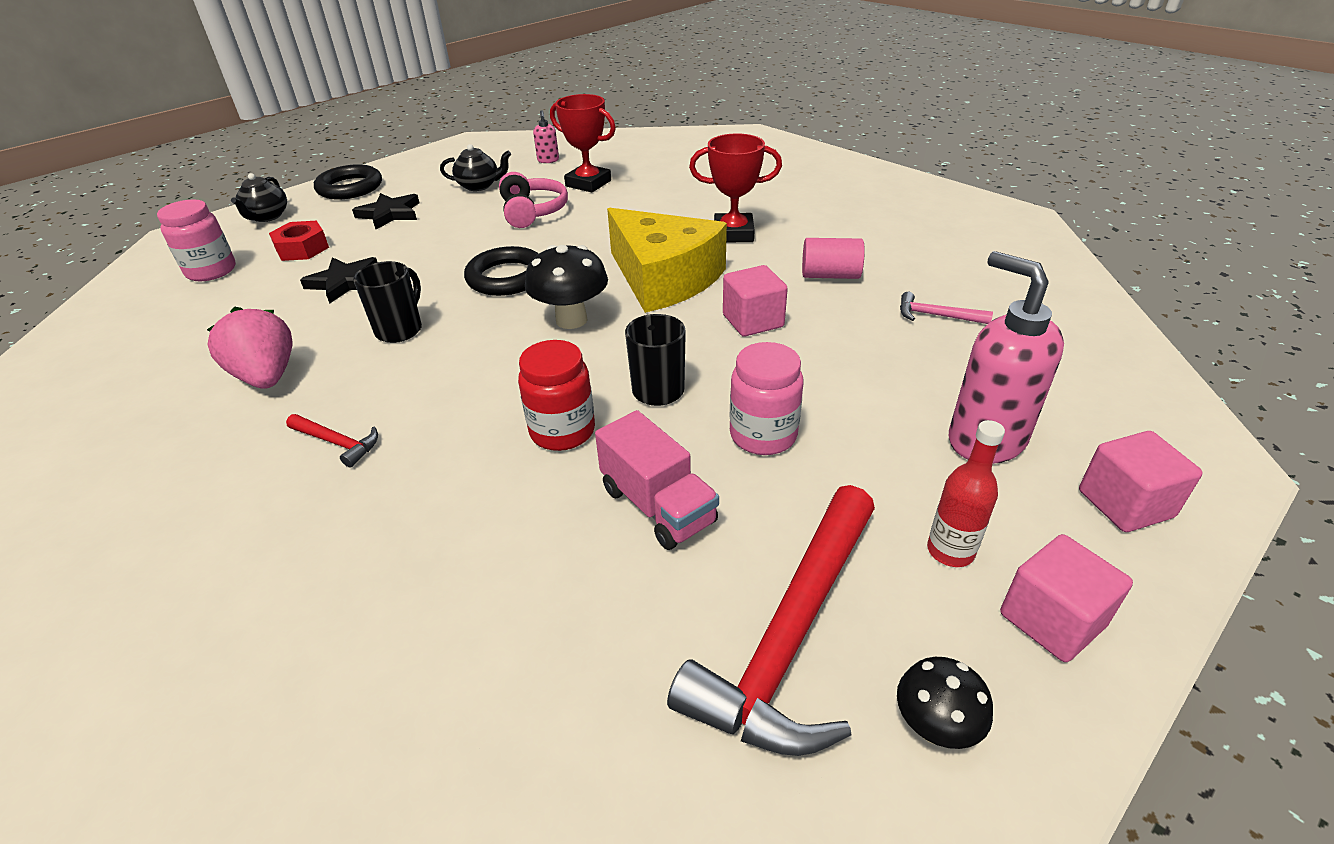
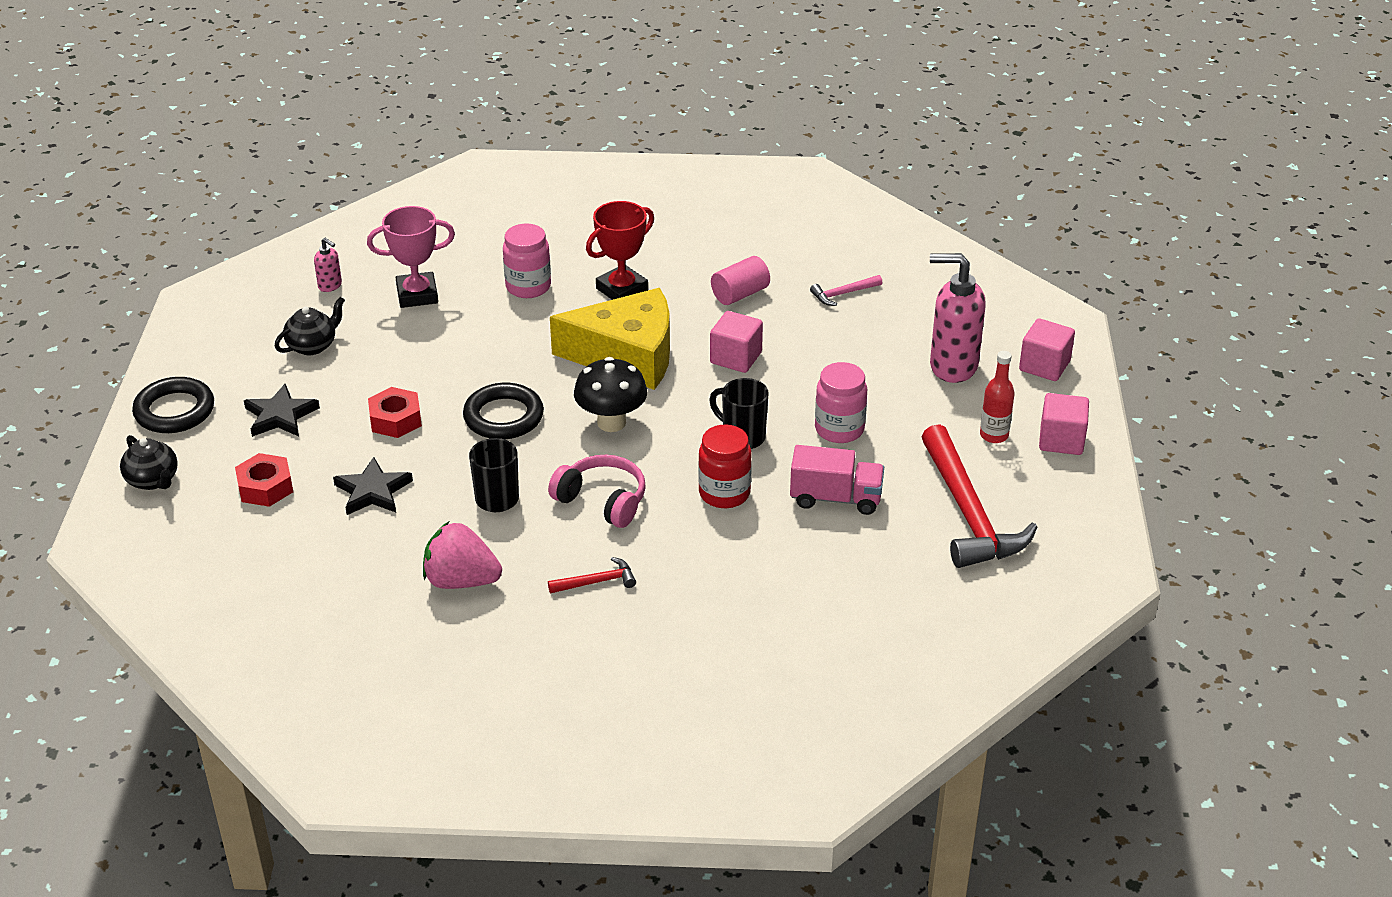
camera: 45 degrees left, 0 degrees up
pink jar [157,199,236,282] -> pink jar moved to [503,224,551,298]
pink headphones [499,172,568,228] -> pink headphones moved to [548,455,646,528]
red trophy [550,94,616,192] -> pink trophy [367,206,455,308]
black mushroom [897,657,993,749] -> none
none -> red nut [368,387,422,438]

